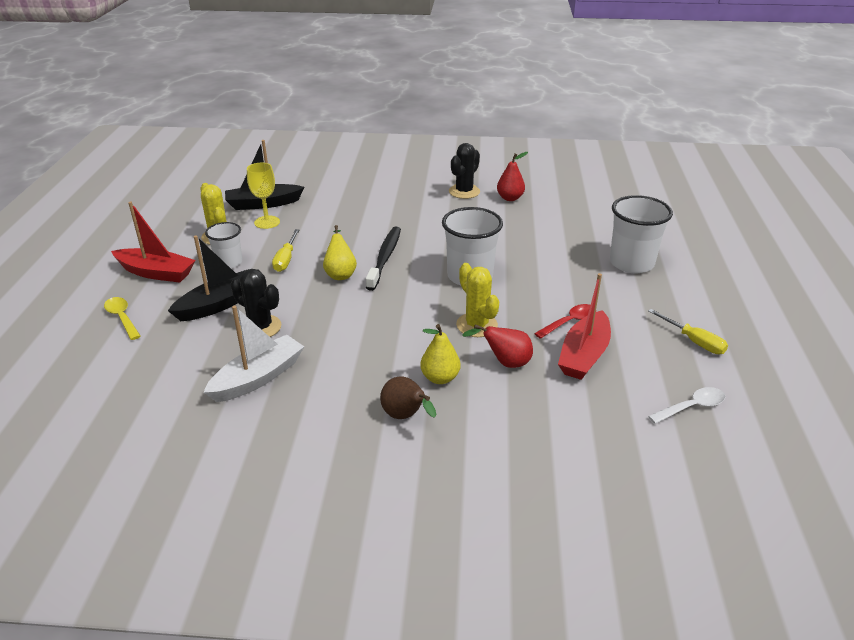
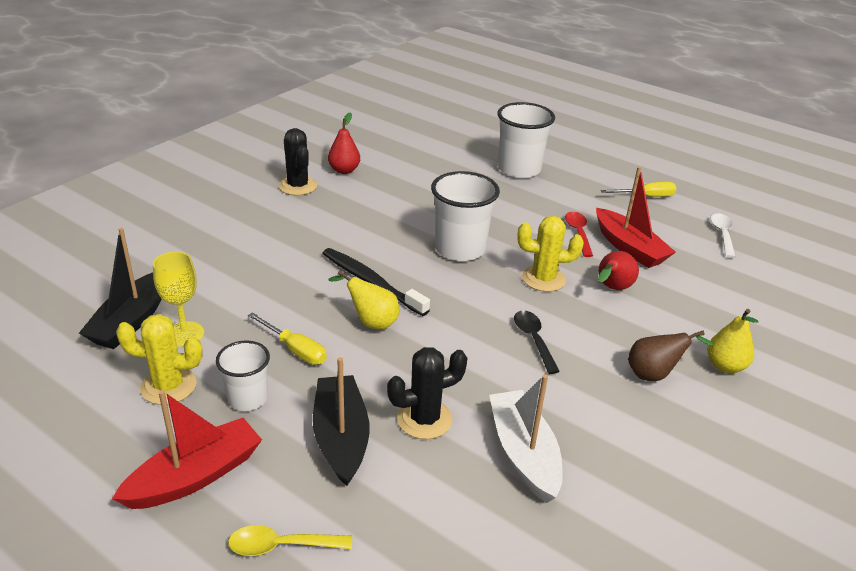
camera: 60 degrees left, 0 degrees up
yellow pear [420,324,461,384] -> yellow pear moved to [707,309,759,373]
none -> black spoon [514,311,560,374]

